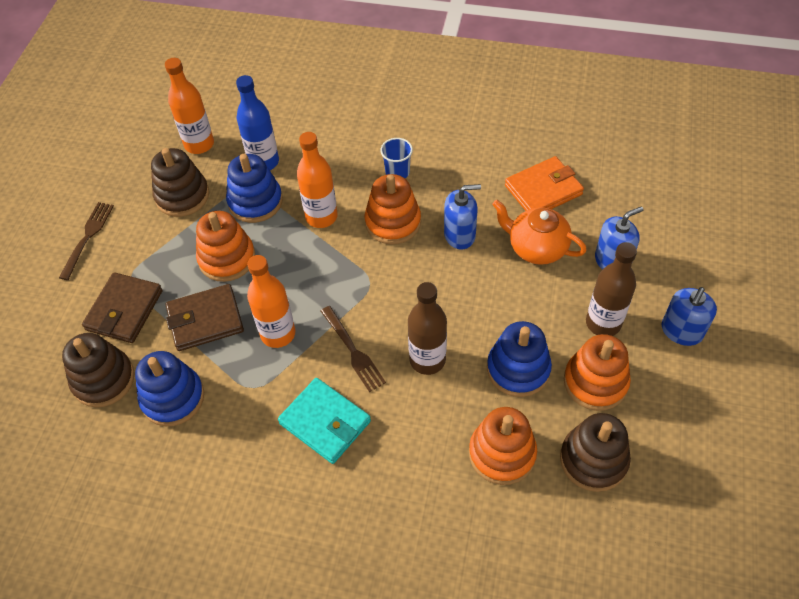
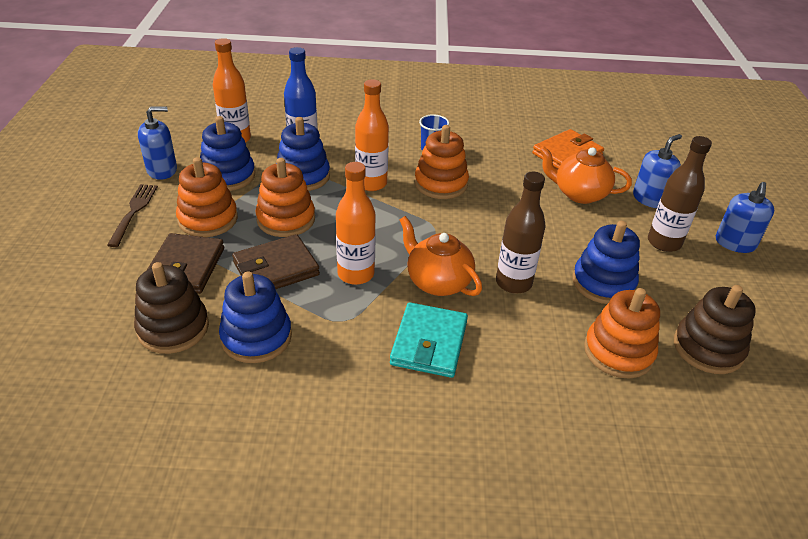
camera: 15 degrees left, 15 degrees down
brown stacking toy [151,148,209,217] -> blue stacking toy [200,116,255,191]
turquoise wallet [278,378,371,464] -> turquoise wallet turned 75 degrees clockwise [390,302,468,378]
brown fork [321,306,386,392] -> orange teapot [400,216,482,296]
blue soap dispenser [444,184,481,250] -> blue soap dispenser moved to [138,107,177,180]
orange stacking toy [564,334,631,411] -> orange stacking toy moved to [176,157,238,237]

